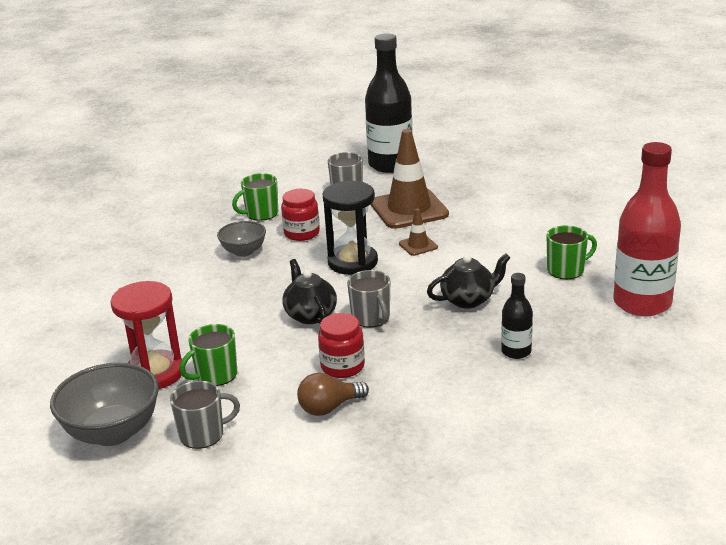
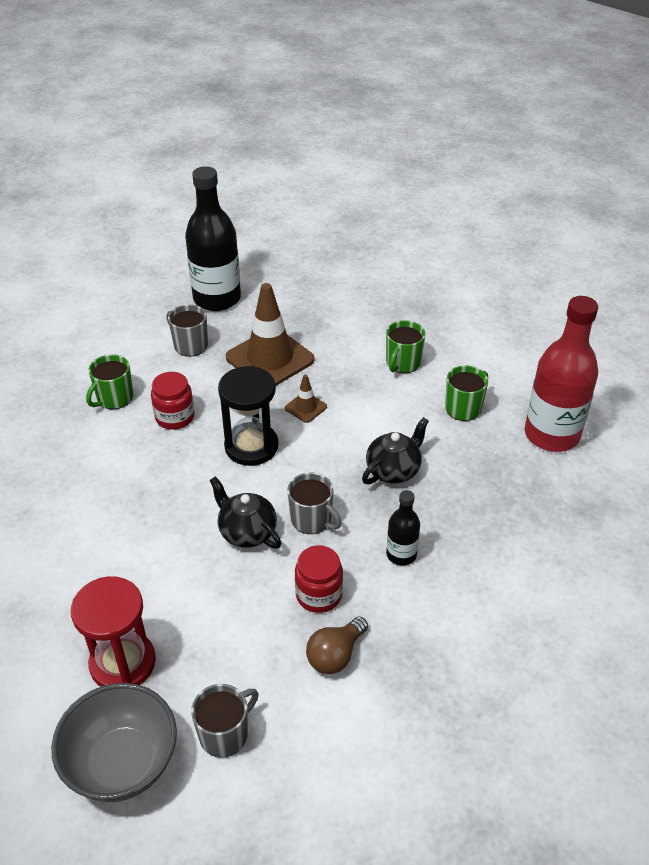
camera: 25 degrees left, 15 degrees up
green mug [180,324,237,386] -> green mug moved to [386,320,426,373]
grey bowl [217,221,266,257] -> none
black bottle [501,273,533,359] -> black bottle moved to [386,490,420,566]

